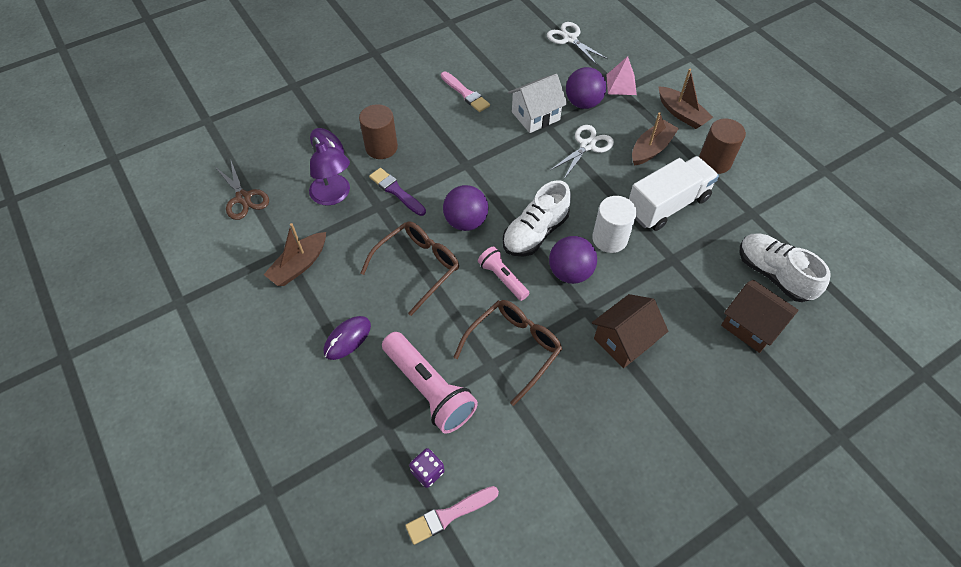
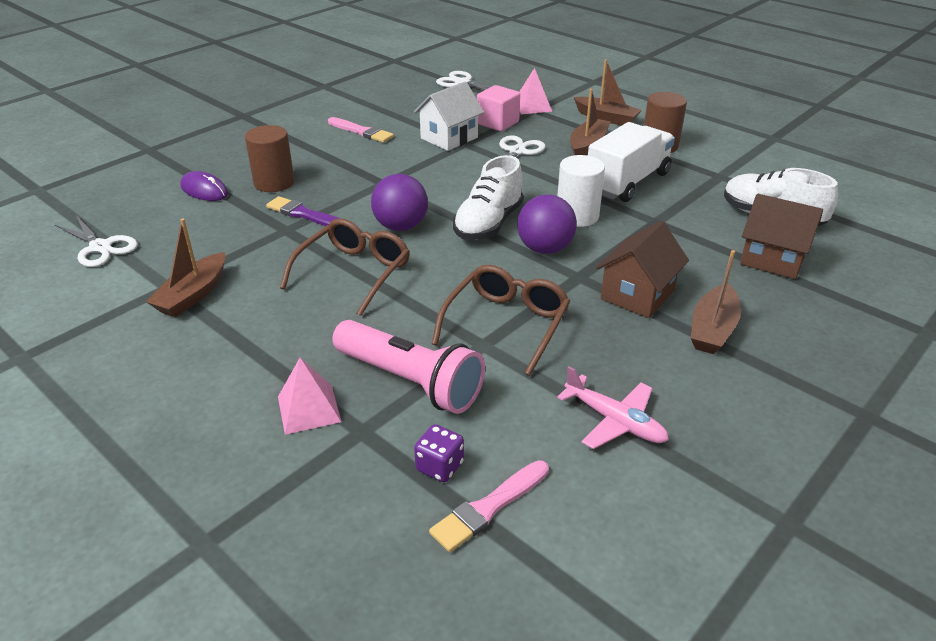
camera: 15 degrees left, 20 degrees down
brown scissors [215,161,269,220] -> white scissors [55,215,138,267]
purple lamp [309,137,350,206] -> none
purple mouse [324,316,371,360] -> none
pink flashlight [478,247,529,301] -> none
purple ball [566,67,606,109] -> pink cube [477,85,520,131]
none -> pink pyramid [278,357,341,435]
none -> pink plane [557,366,669,449]
none -> brown boat [691,250,741,354]

